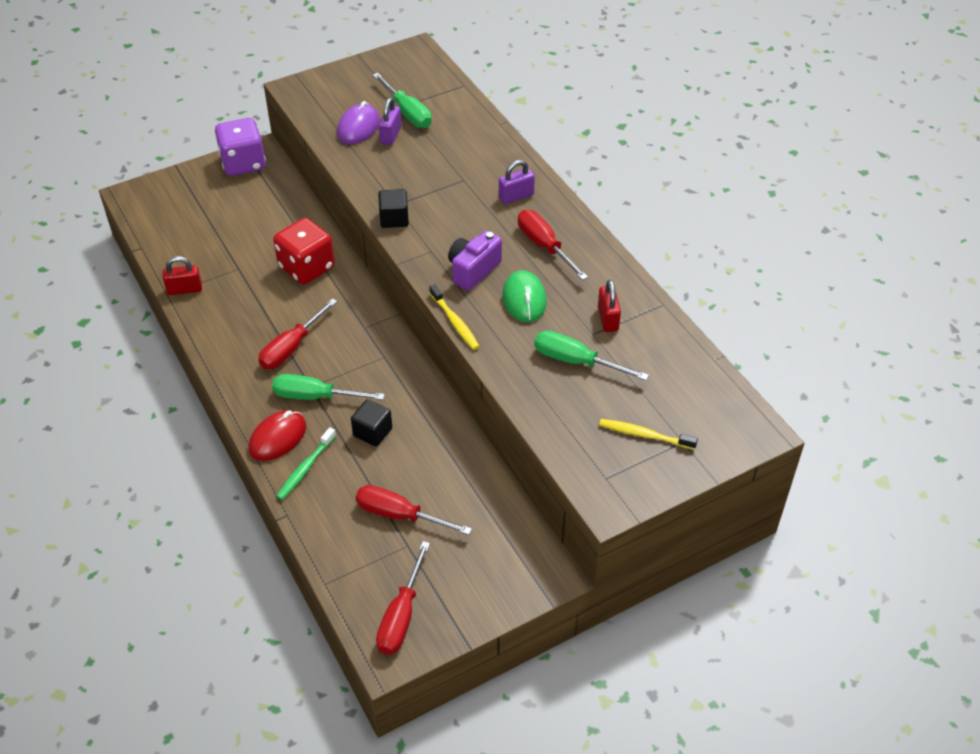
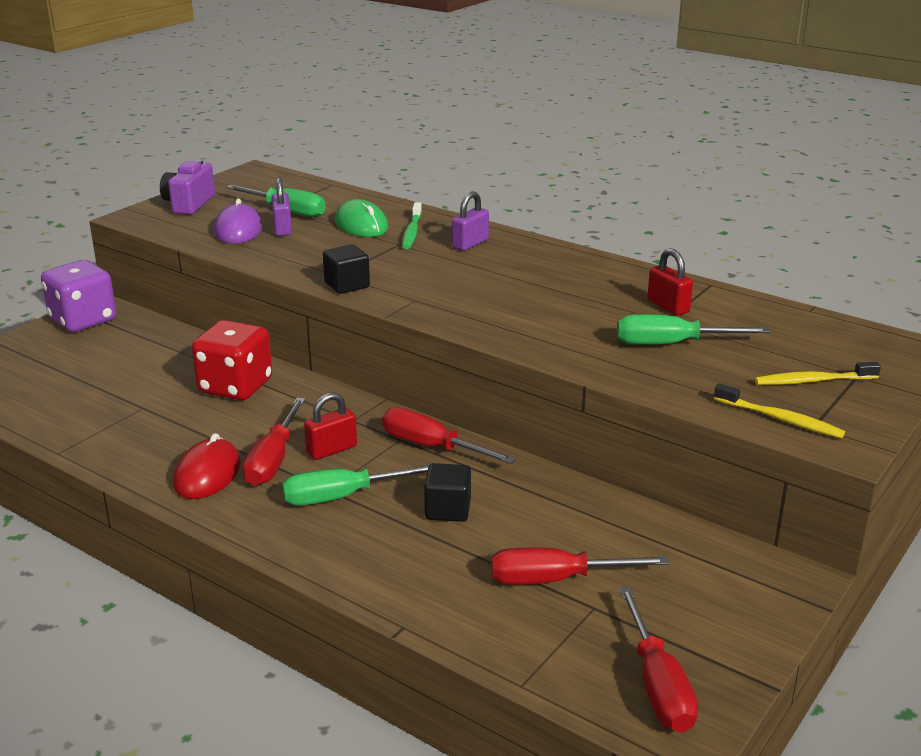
camera: 25 degrees left, 20 degrees down
red padlock [163,256,202,295] -> red padlock moved to [304,392,357,460]
red mouse [248,410,306,461] -> red mouse moved to [173,433,241,499]
green toothbrush [276,427,336,500] -> green toothbrush moved to [402,202,422,249]
yellow toothbrush [429,284,480,350] -> yellow toothbrush moved to [714,383,845,438]
purple camera [448,231,502,291] -> purple camera moved to [160,159,215,215]
green mouse [502,270,547,322] -> green mouse moved to [335,199,388,237]
red screwdriver [518,210,588,280] -> red screwdriver moved to [382,407,516,464]

